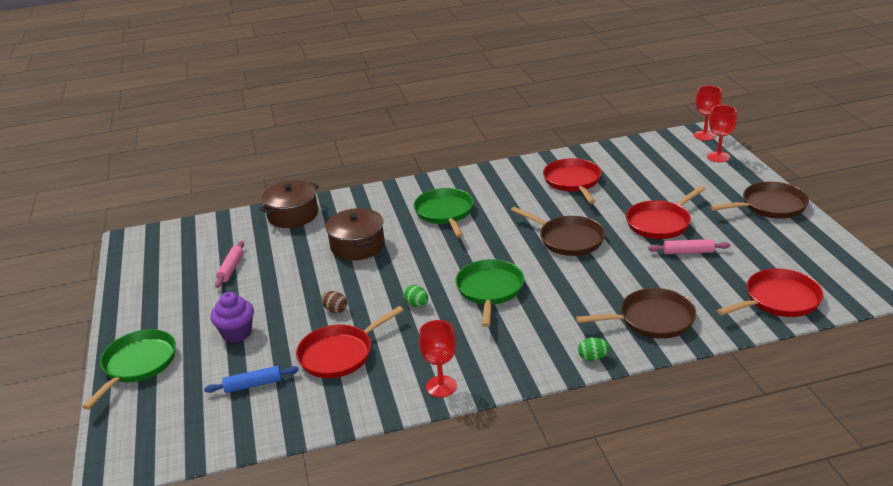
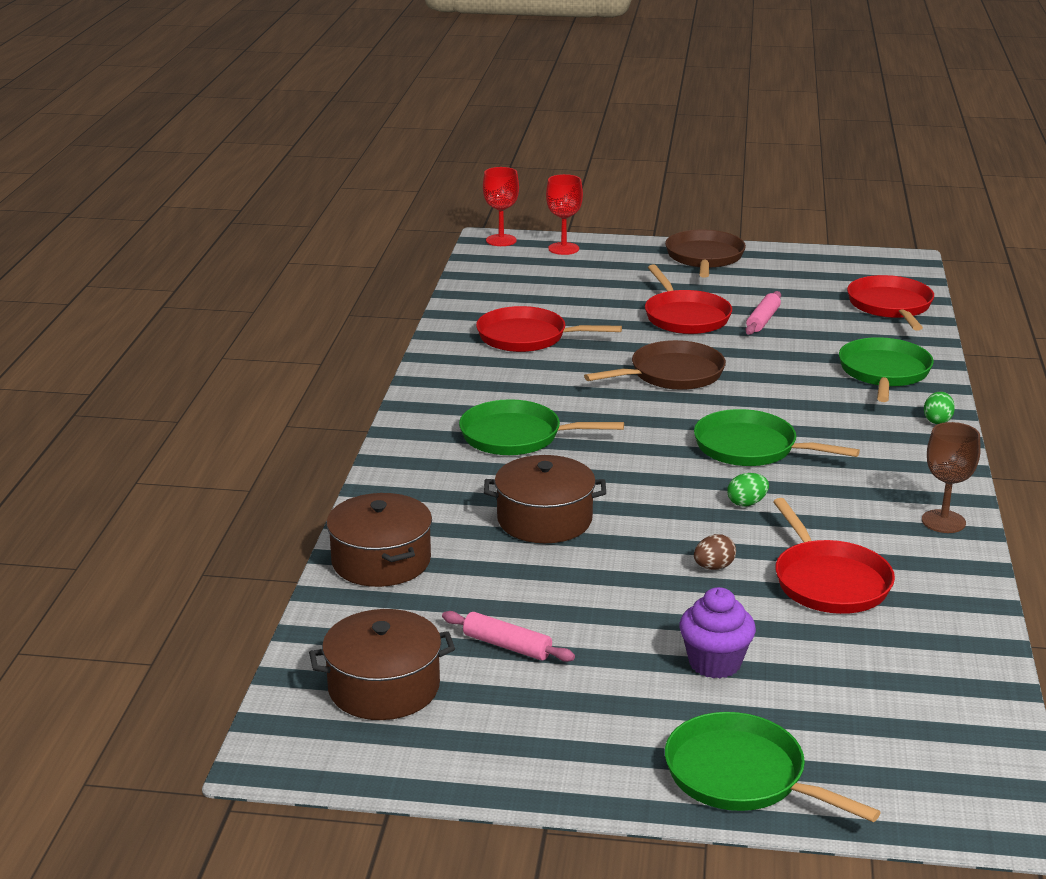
camera: 70 degrees left, 5 degrees down
blue rolling pin [204,366,299,393] -> none
red goblet [419,320,457,397] -> brown goblet [922,422,981,533]
brown pan [576,288,696,339] -> green pan [839,337,934,402]
none -> brown pot [309,609,455,720]

